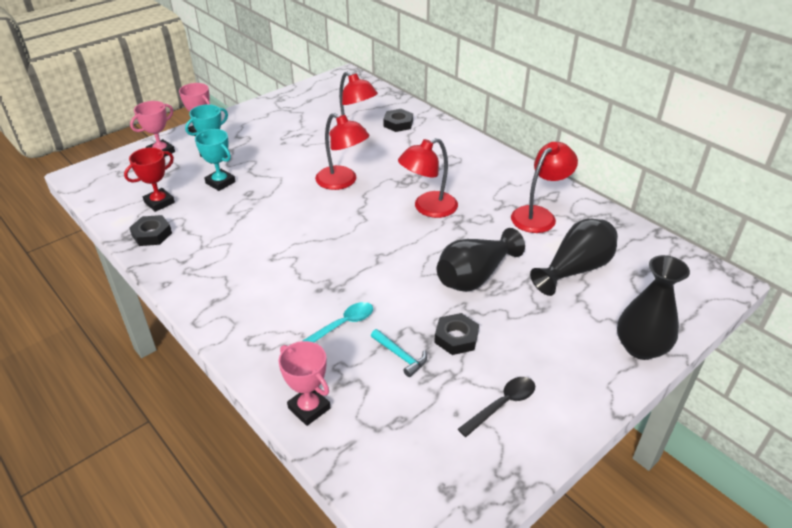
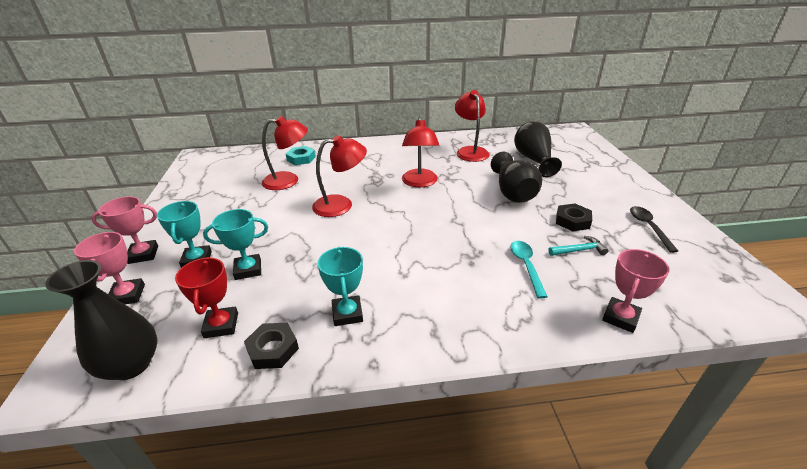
camera: 55 degrees left, 5 degrees down
pink trophy [278,341,330,426] -> pink trophy turned 45 degrees counterclockwise [602,249,669,333]
black nut [383,109,413,132] -> turquoise nut [286,146,315,165]
black vase [617,255,690,360] -> black vase moved to [45,260,158,380]
none -> turquoise trophy [317,247,363,326]

